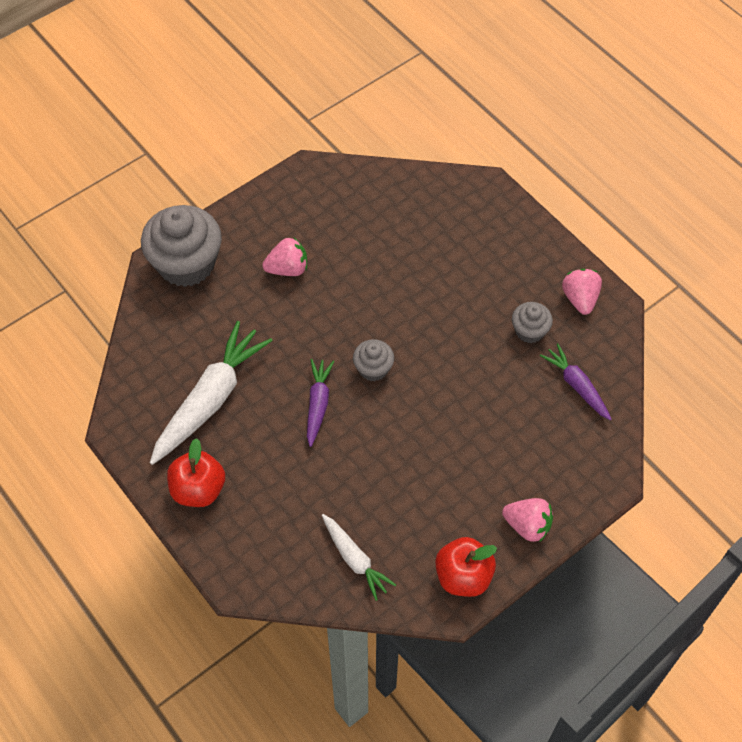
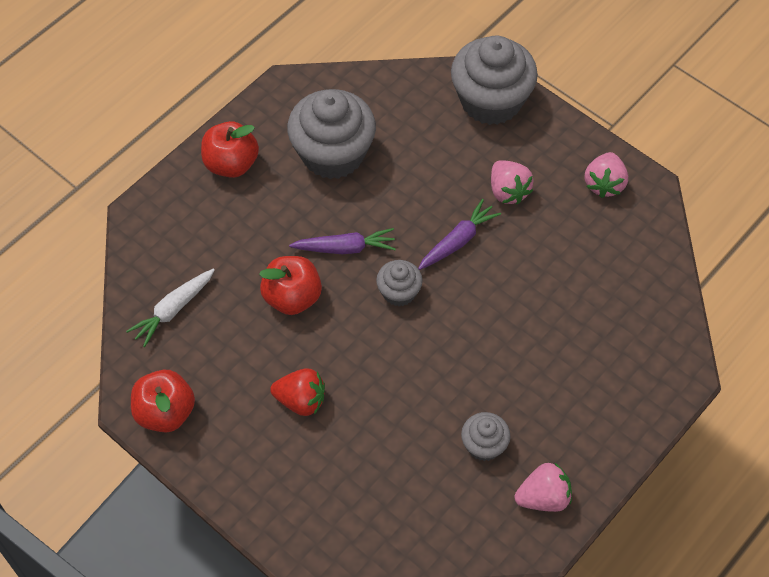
camera: 80 degrees right, 0 degrees up
white carrot [150,321,273,465] -> grey cupcake [287,89,376,179]
pink strawberry [502,498,553,542] -> pink strawberry moved to [585,152,628,198]
purple carrot [540,343,612,420] -> purple carrot moved to [418,199,501,270]
none -> red apple [259,256,322,315]
none -> red strawberry [270,368,325,416]

